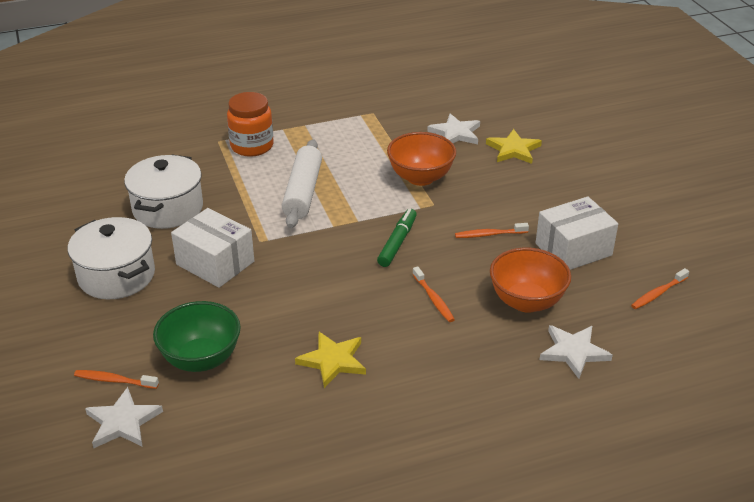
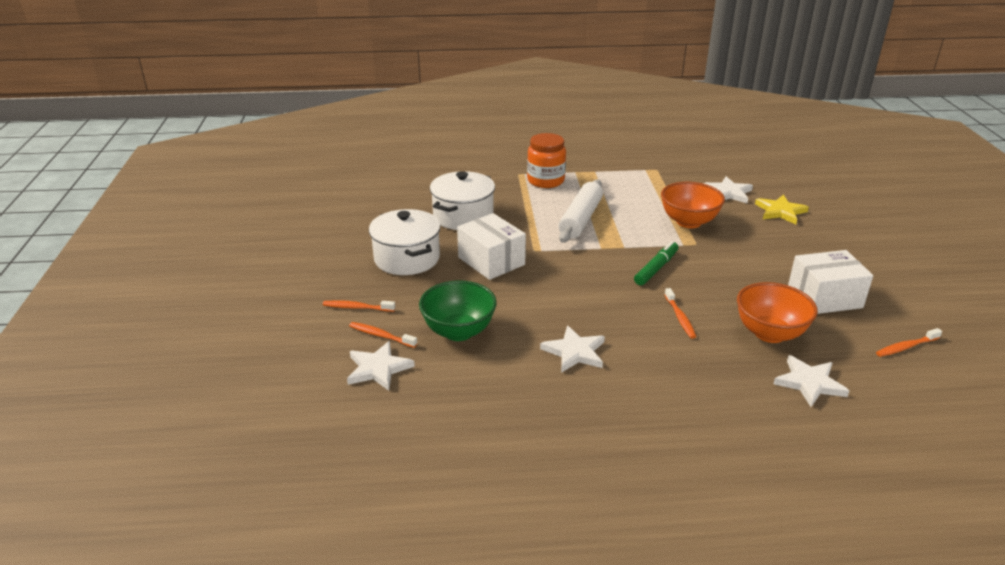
camera: 15 degrees right, 5 degrees down
yellow star [295,332,366,388] -> white star [540,326,605,373]
orange toothbrush [455,223,529,238] -> orange toothbrush moved to [323,300,395,312]

